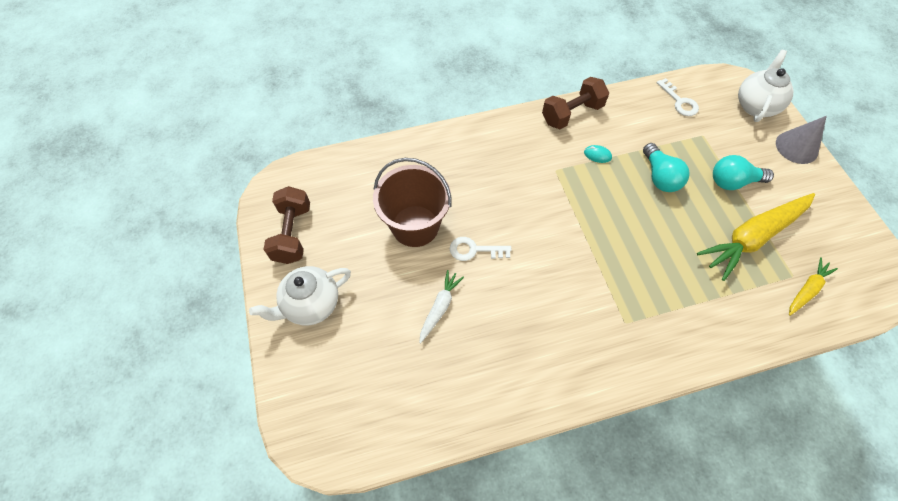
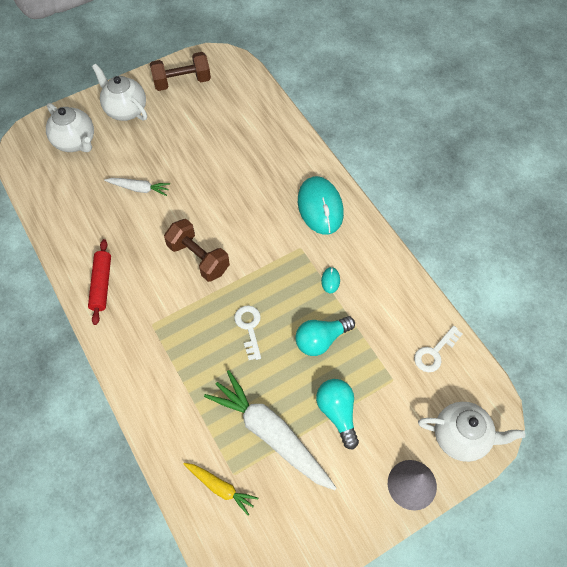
camera: 75 degrees right, 0 degrees up
brown bucket [373,158,451,247] -> none
white key [450,237,511,261] -> white key moved to [234,305,261,360]
brown dumbbell [542,77,609,129] -> brown dumbbell moved to [164,219,230,282]
yellow carrot [697,193,815,281] -> white carrot [204,370,336,490]
none -> white teapot [46,103,94,152]
none -> red rolling pin [88,239,111,325]
none -> turquoise mouse [298,176,344,235]

